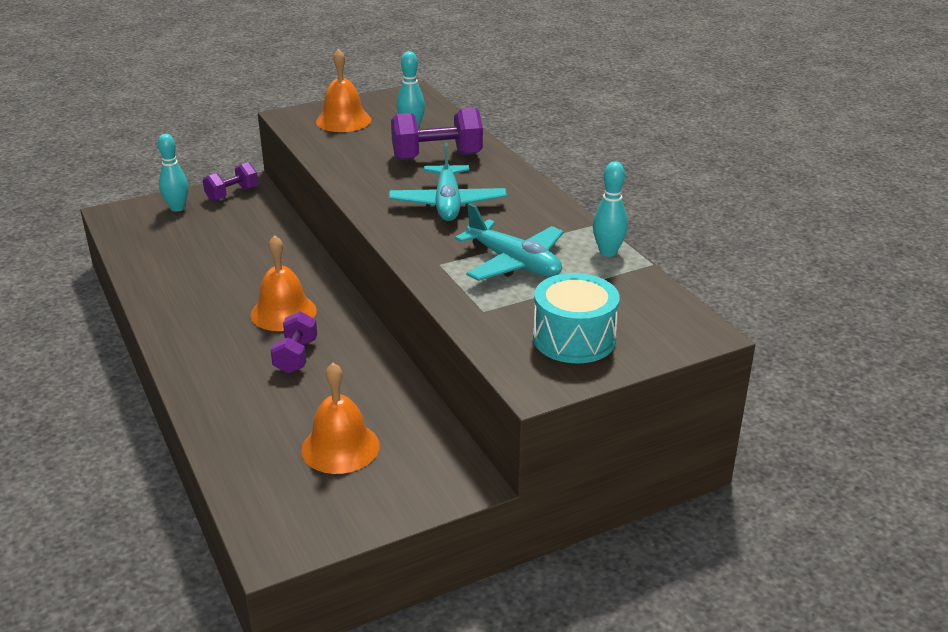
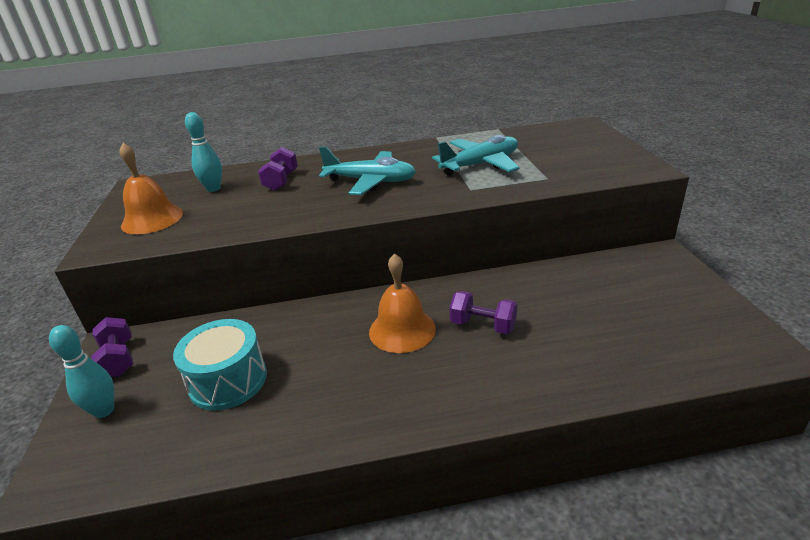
camera: 70 degrees left, 0 degrees up
orange bell [301,363,380,474] -> none
purple dumbbell [391,108,483,160] -> purple dumbbell [258,147,298,191], size x0.62
turquoise drum [533,273,620,363] -> turquoise drum moved to [173,319,267,411]
turquoise bowling pin [593,162,628,257] -> none

